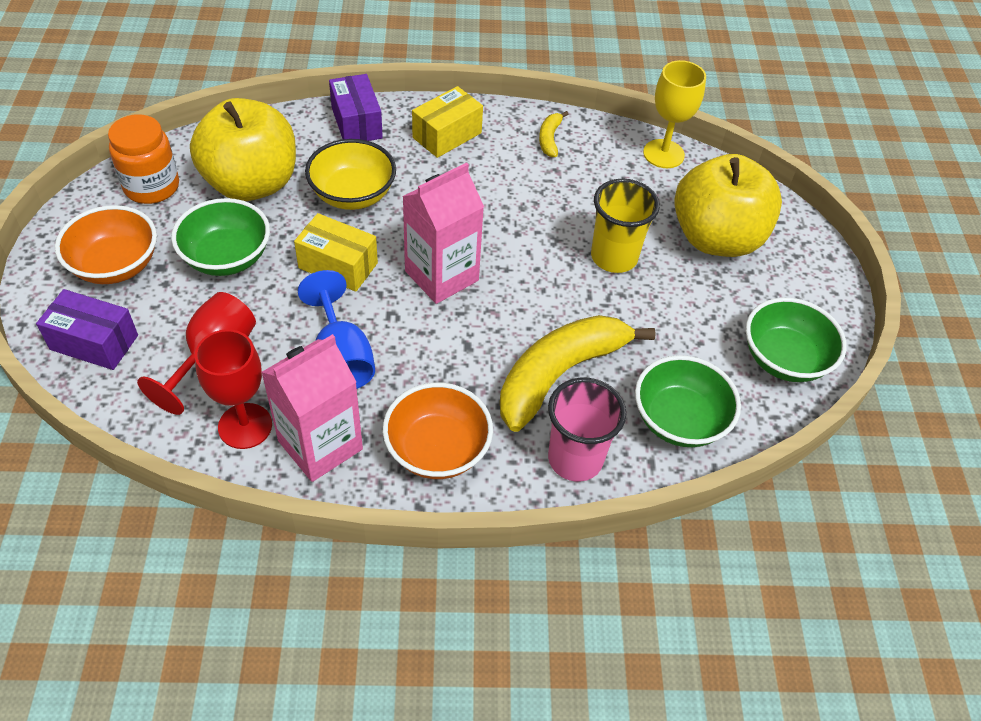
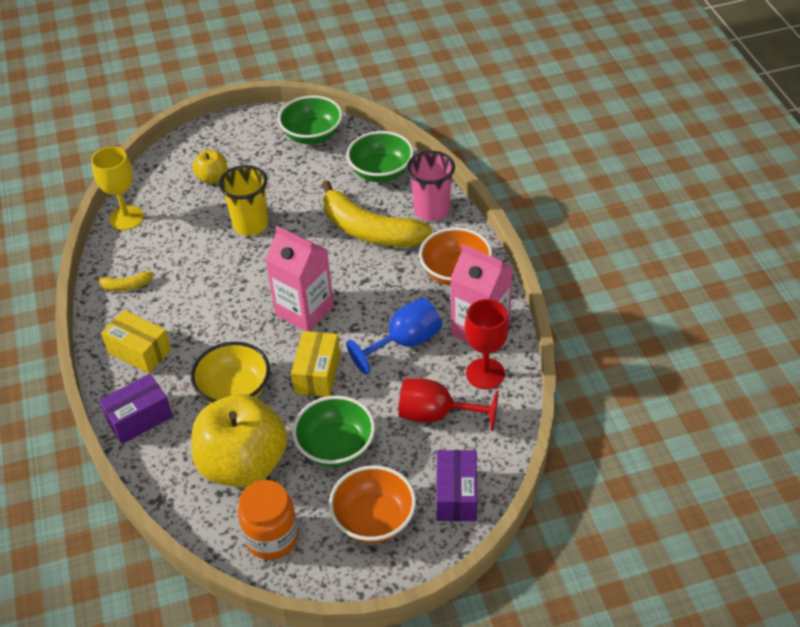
camera: 100 degrees left, 5 degrees down
yellow apple [674,154,782,257] -> yellow apple [192,150,227,184], size x0.46

